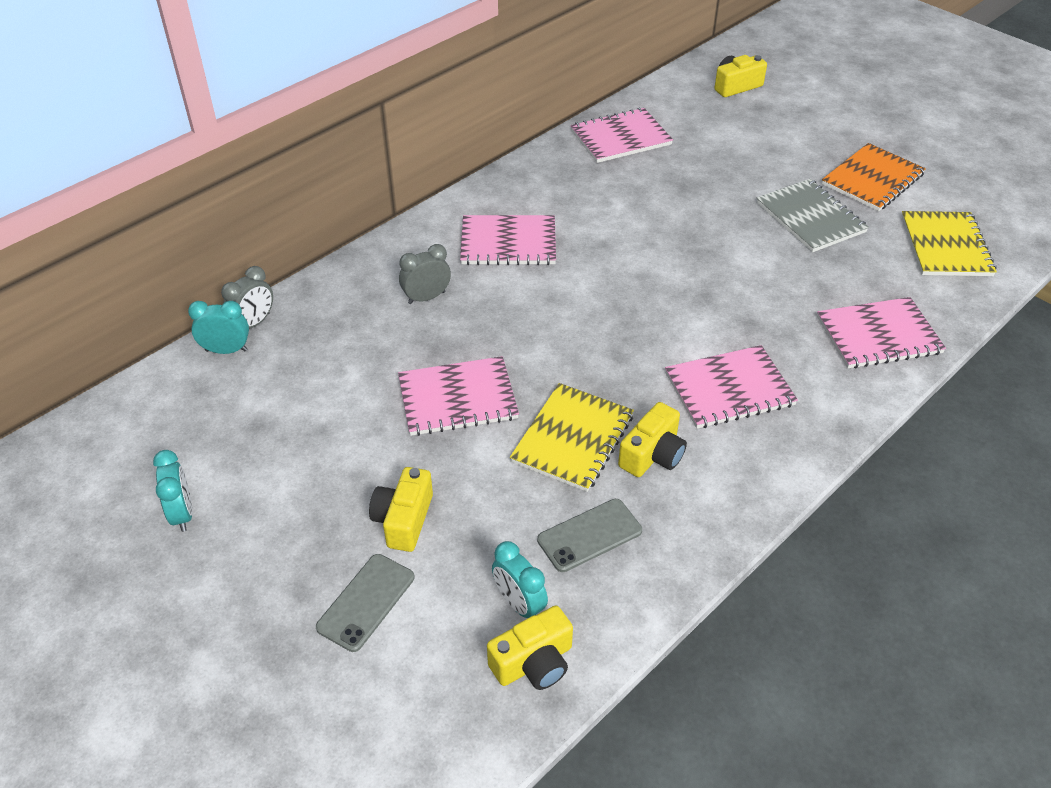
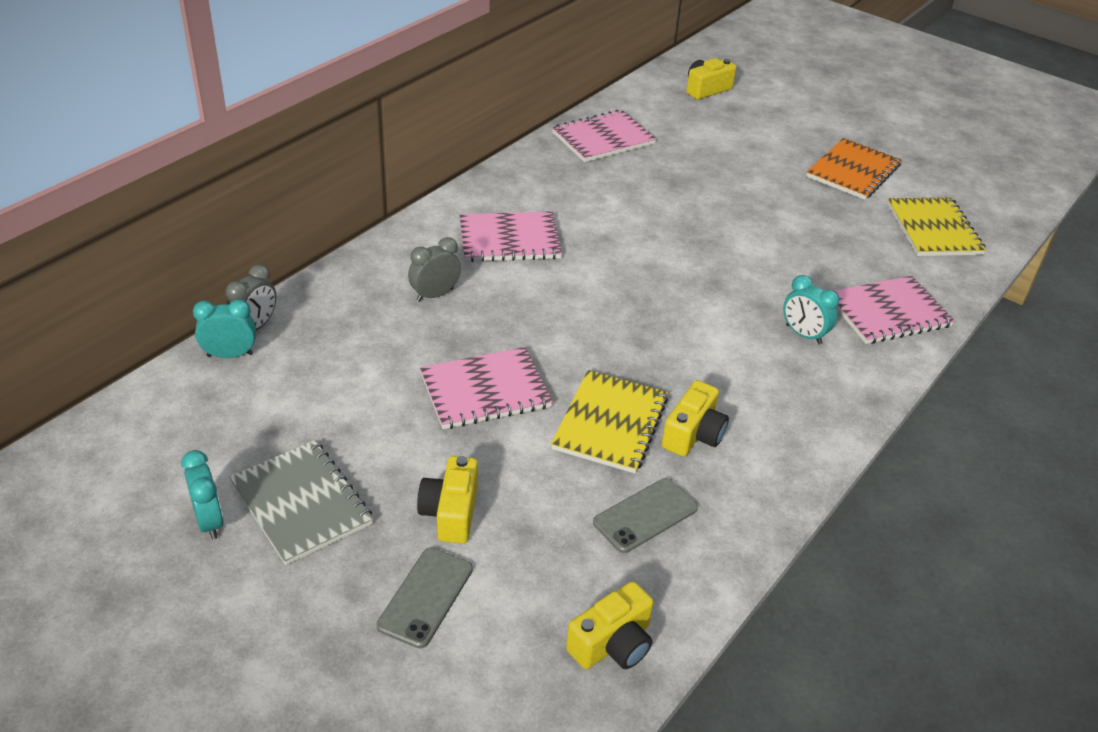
camera: 10 degrees left, 5 degrees down
turquoise clock [492,541,548,618] -> turquoise clock moved to [783,275,839,344]
pink notebook [665,345,798,429] -> none
grey notebook [756,179,869,252] -> grey notebook moved to [230,440,374,565]

